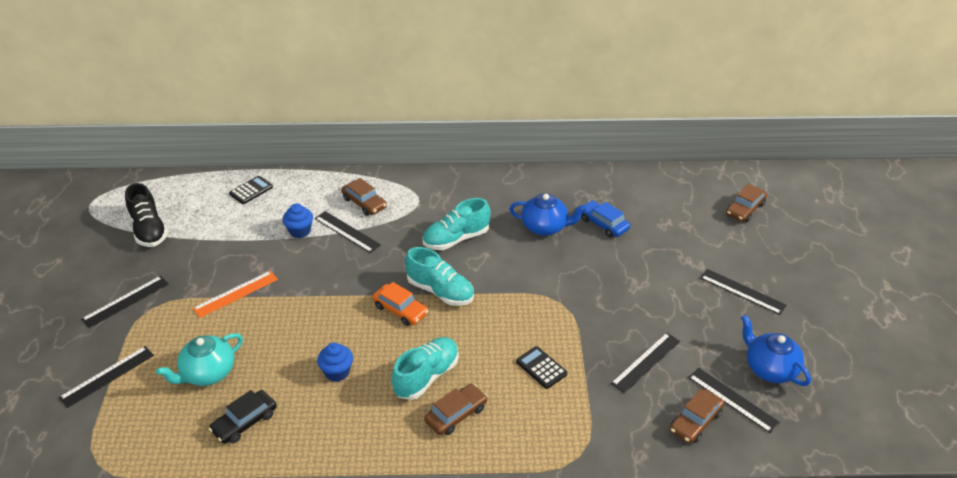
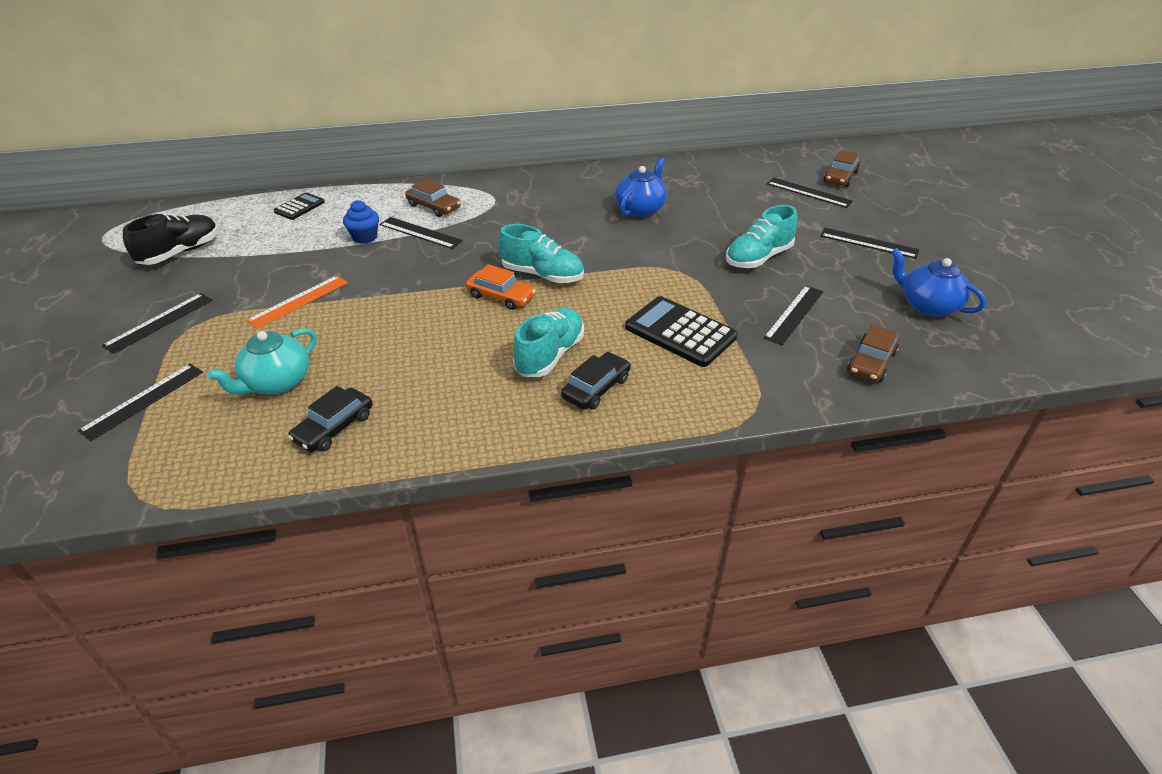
camera: 10 degrees left, 0 degrees up
black shoe [125,183,168,247] -> black shoe turned 105 degrees counterclockwise [122,214,218,265]
blue cupcake [317,343,353,382] -> none
turquoise shoe [422,198,491,250] -> turquoise shoe moved to [726,205,798,268]
brown car [424,384,487,435] -> black car [561,352,631,410]
blue teapot [509,194,587,236] -> blue teapot turned 60 degrees counterclockwise [615,158,667,217]
black calculator [516,346,567,389] -> black calculator [625,296,738,367], size x1.80
blue car [581,200,630,238] -> none
black ruler [688,368,780,433] -> black ruler moved to [767,178,853,208]

